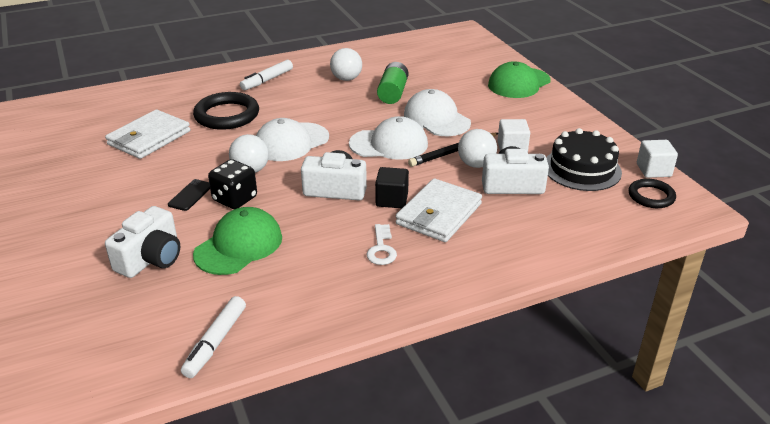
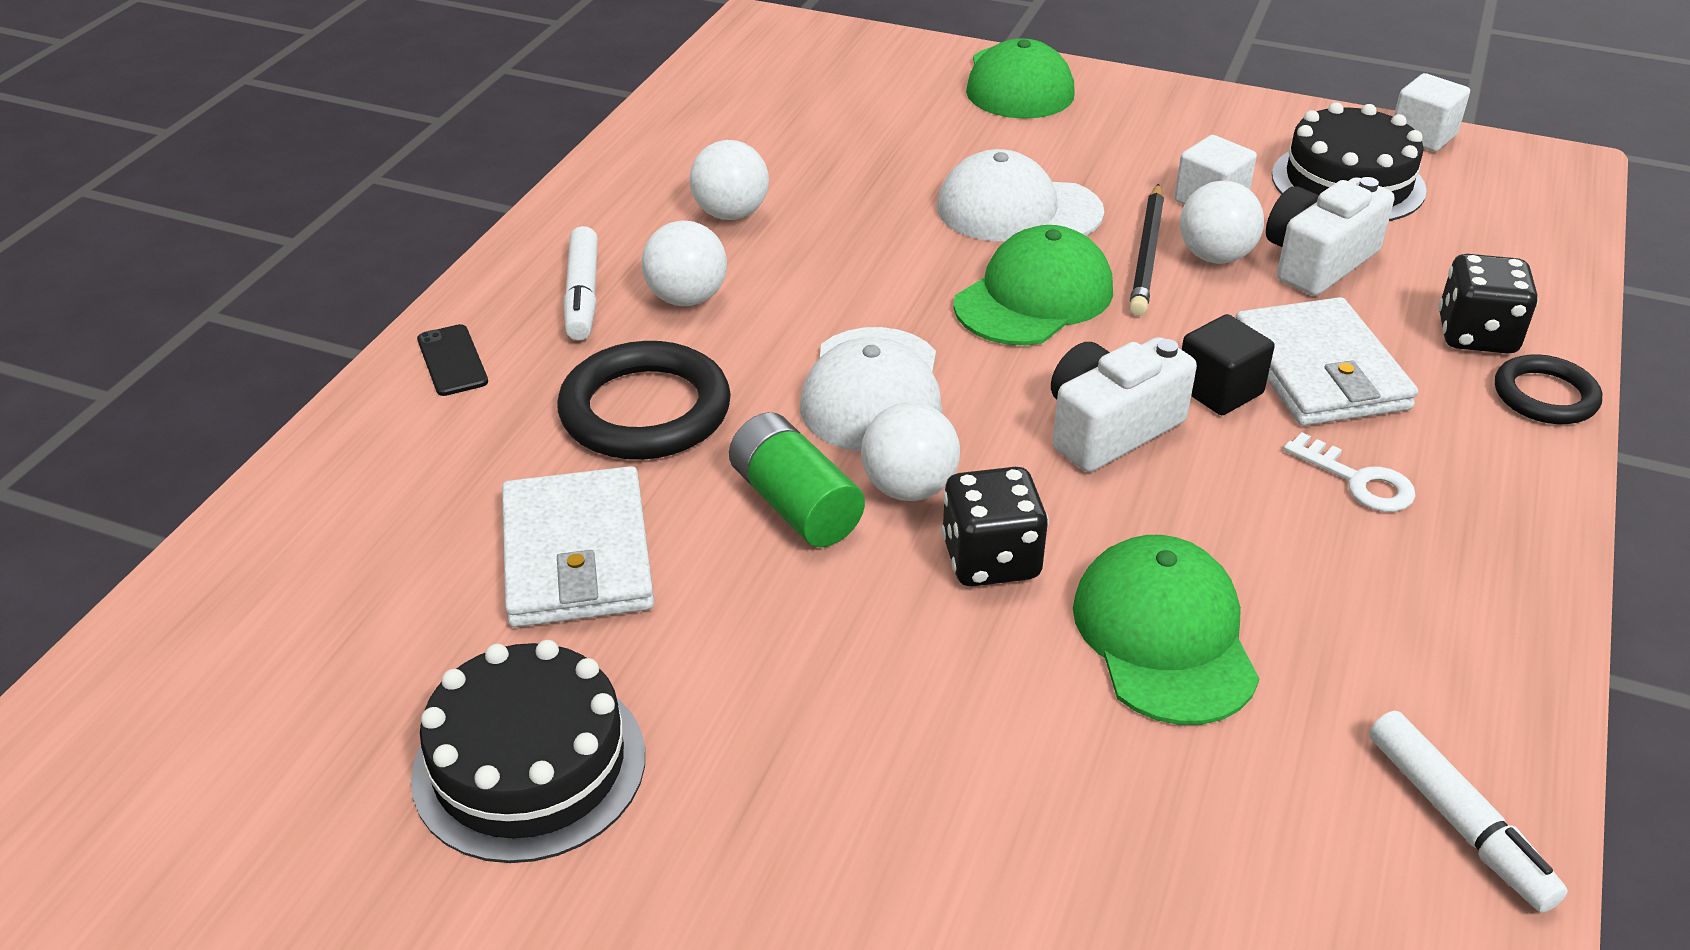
camera: 45 degrees left, 5 degrees up
white camera [105,206,180,278] -> none
black phone [168,179,210,211] -> black phone moved to [417,324,488,396]
white cap [349,116,428,160] -> green cap [953,225,1113,345]
green battery [377,62,408,104] -> green battery moved to [729,412,865,547]
black ring [628,179,676,208] -> black ring moved to [1495,354,1602,424]
none -> black cake [411,640,645,863]
none -> white ball [642,220,727,306]
none -> black dice [1438,254,1538,354]

